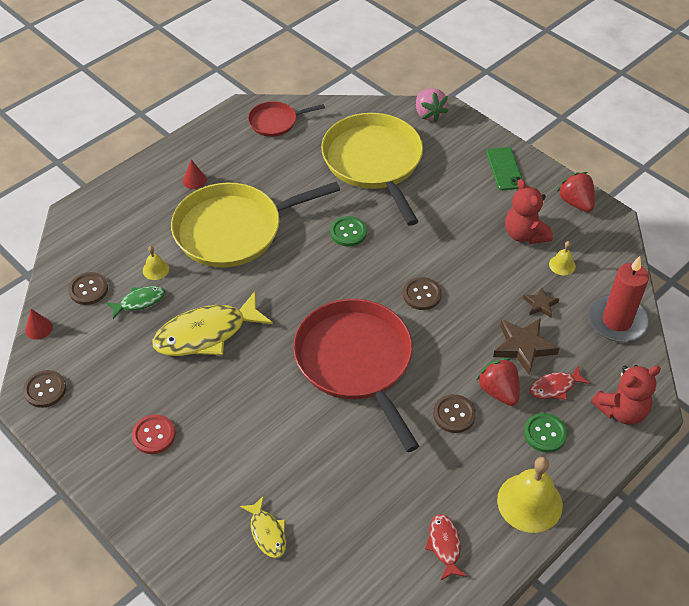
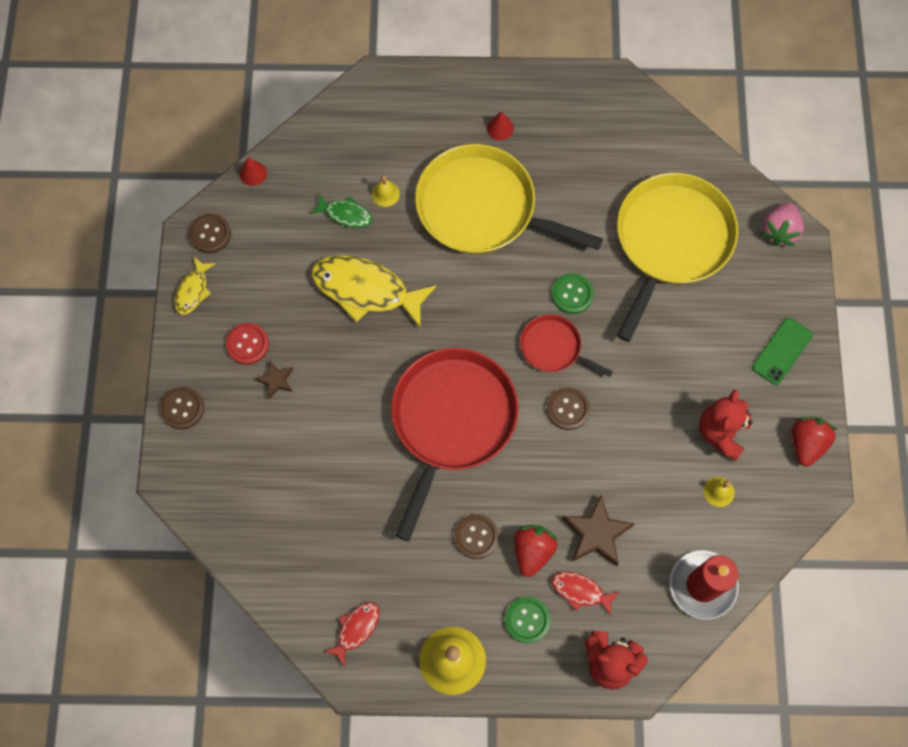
camera: 45 degrees right, 20 degrees up
brown button [68,272,108,305] -> brown button moved to [160,387,204,429]
yellow fish [240,496,286,558] -> yellow fish moved to [175,256,216,315]
red pan [248,101,325,137] -> red pan moved to [520,314,613,377]
brown star [523,288,559,318] -> brown star moved to [255,361,293,399]

